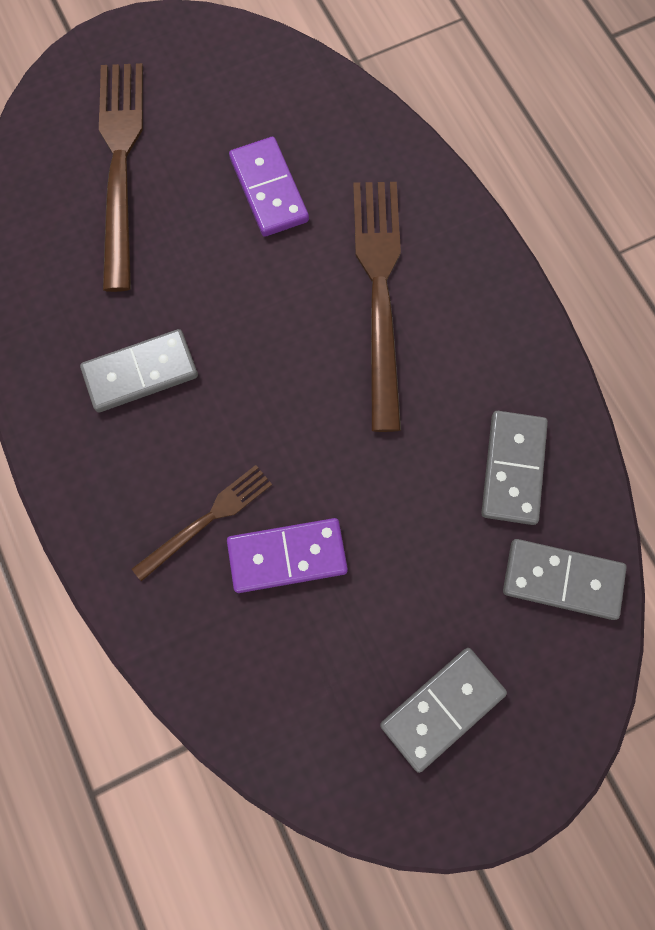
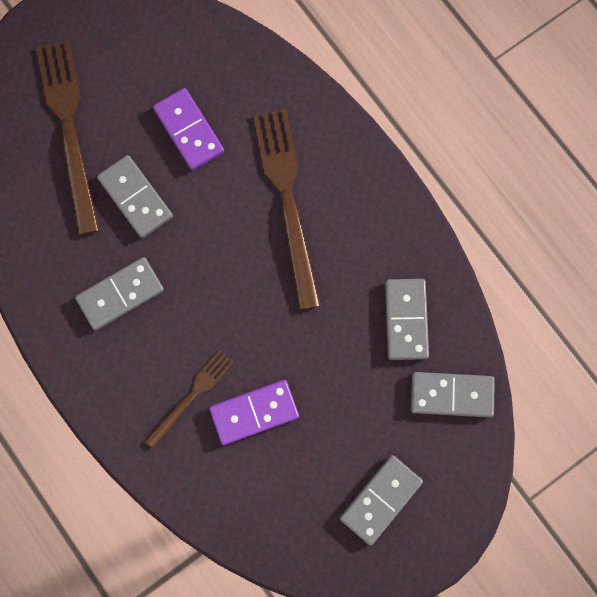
camera: 10 degrees left, 5 degrees up
none -> grey domino [97,155,173,238]

